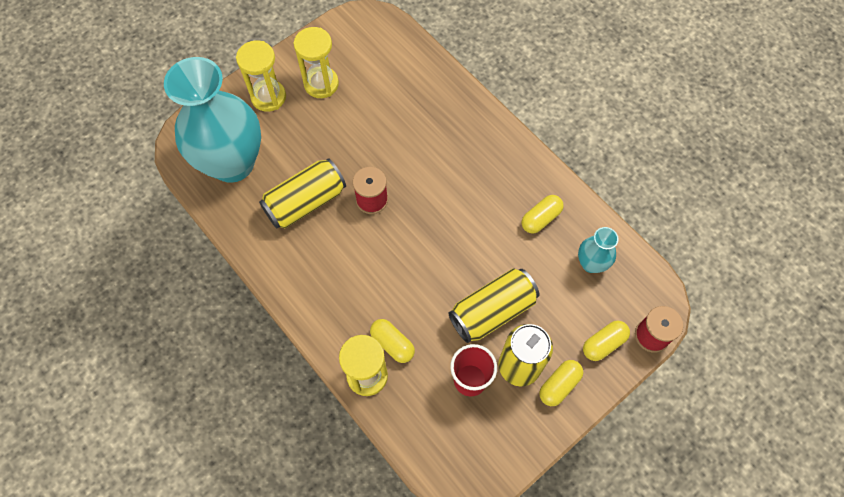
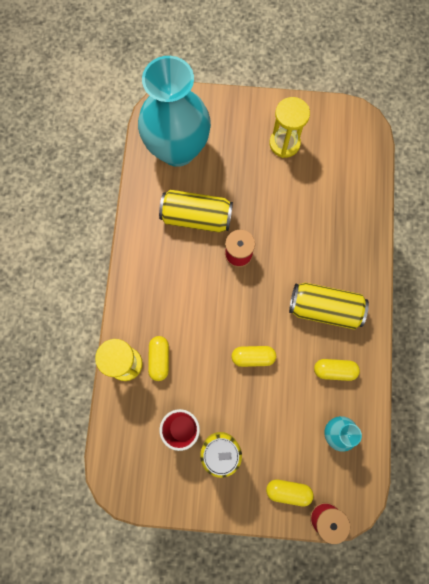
camera: 45 degrees right, 10 degrees up
yellow hourglass [236,41,286,112] -> none
yellow can [448,268,539,343] -> yellow can moved to [289,283,369,330]
yellow capsule [539,360,583,406] -> yellow capsule moved to [231,346,276,367]

